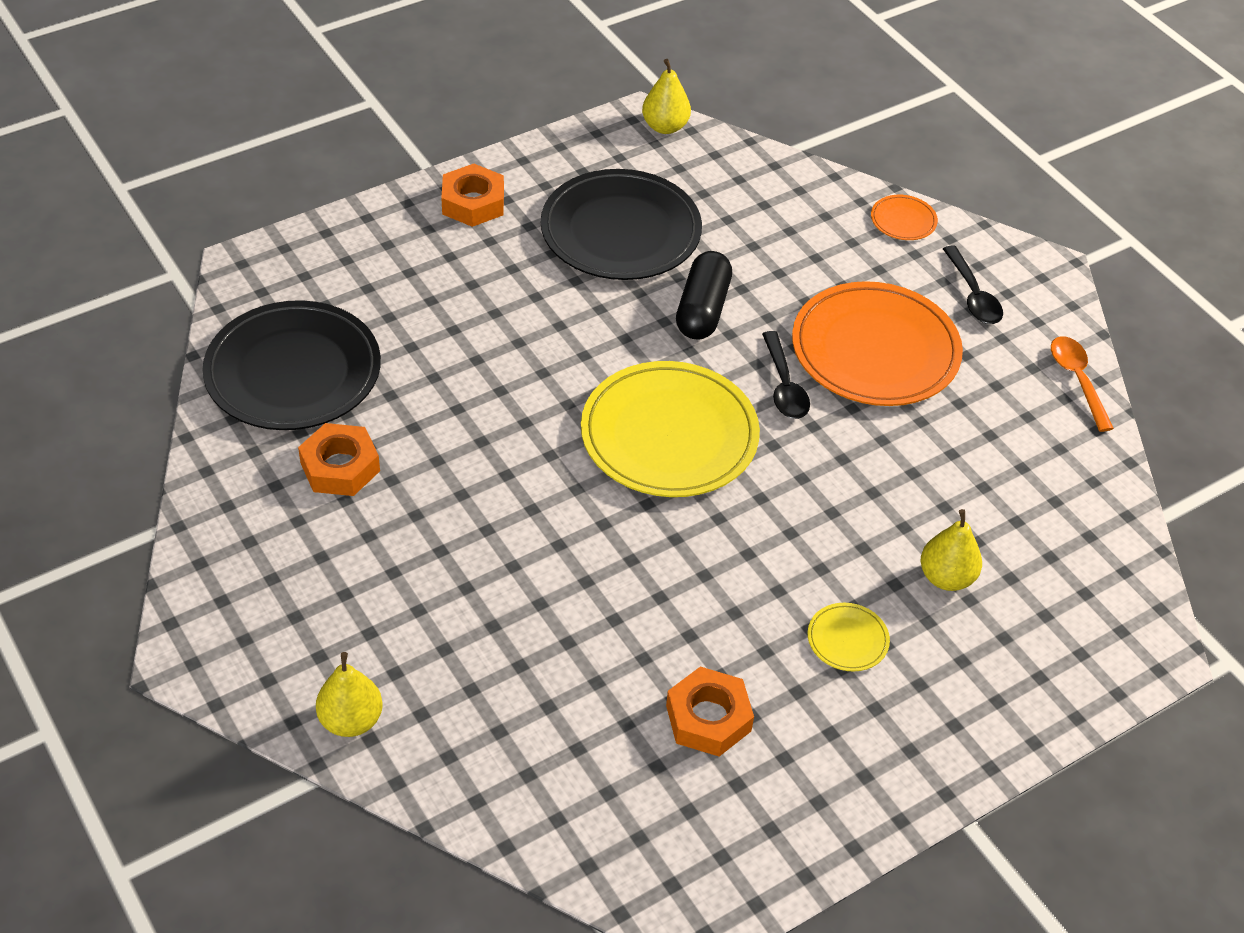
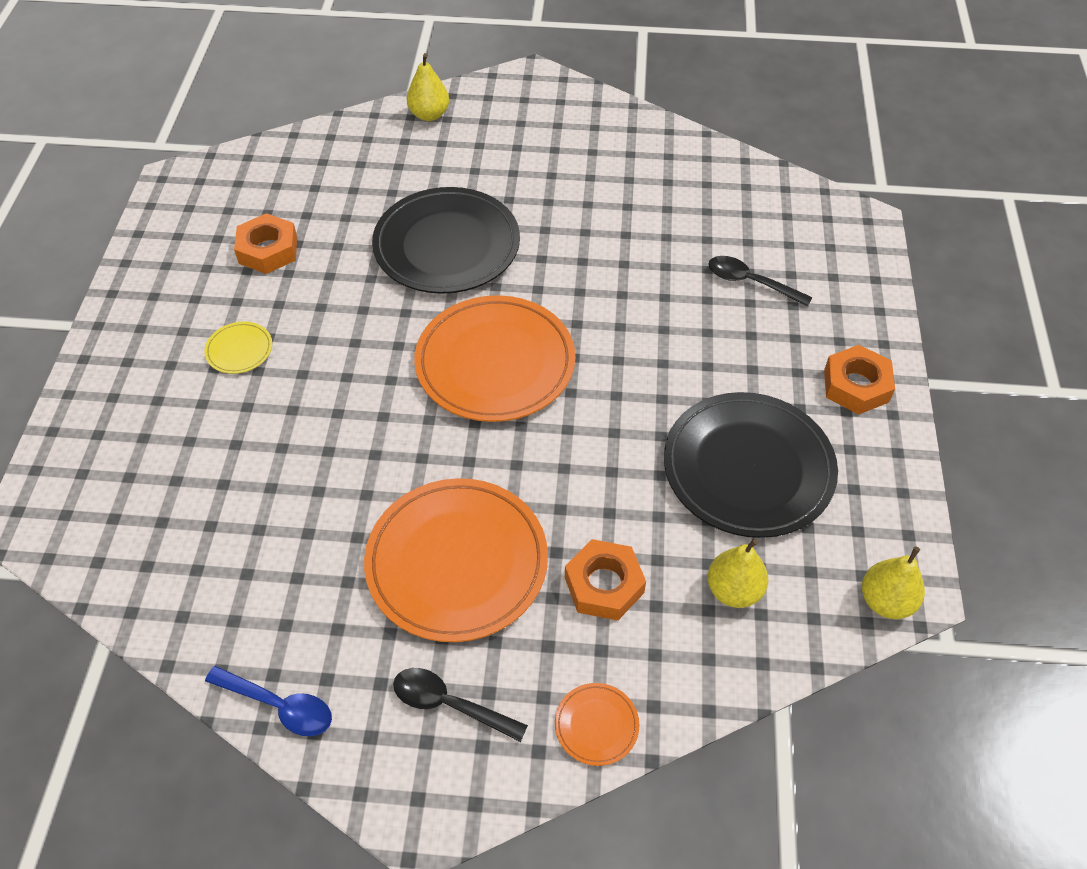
camera: 130 degrees right, 5 degrees up
black plate [203,300,381,430] -> black plate moved to [372,187,520,294]
orange nut [298,423,380,496] -> orange nut moved to [565,539,646,621]
yellow plate [581,361,760,497] -> orange plate [414,295,575,422]
black capsule [676,251,732,340] -> none
black spoon [762,331,810,419] -> black spoon moved to [708,256,812,307]
yellow pear [921,509,982,591] -> yellow pear moved to [707,538,768,608]
orange spoon [1051,336,1114,432] -> blue spoon [205,666,332,736]

